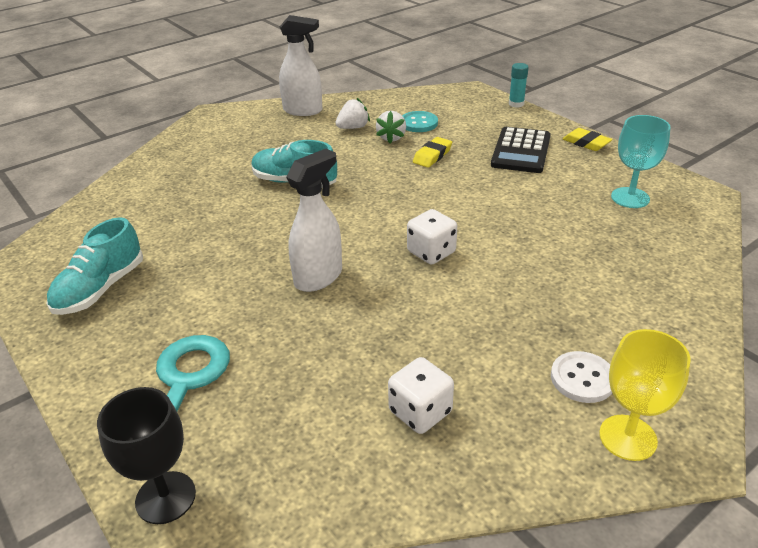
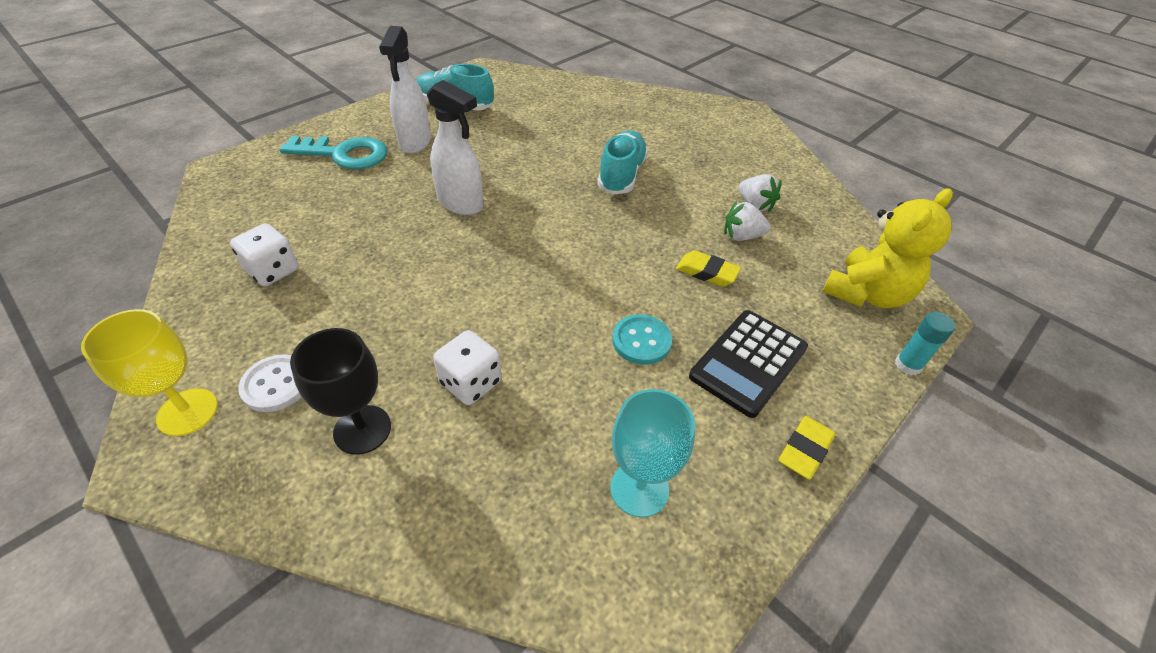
camera: 80 degrees right, 10 degrees up
black goblet [97,387,196,524] -> black goblet moved to [290,328,391,455]
white spray bottle [279,15,322,116] -> white spray bottle moved to [379,26,431,154]
turquoise button [402,111,438,132] -> turquoise button moved to [612,314,672,365]
white dice [407,209,457,265] -> white dice moved to [433,330,502,405]
black calculator [491,127,551,173] -> black calculator turned 60 degrees counterclockwise [689,310,808,418]
none -> yellow teddy bear [822,188,952,308]

